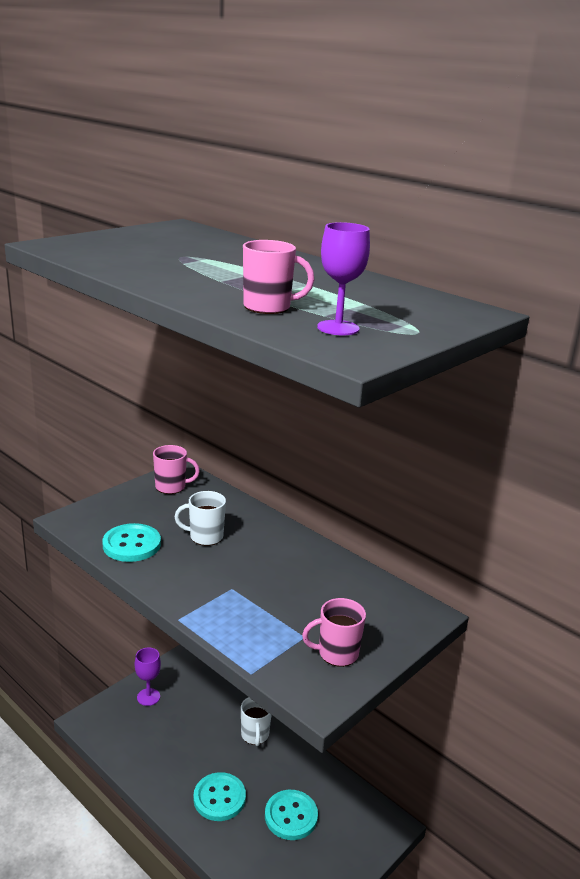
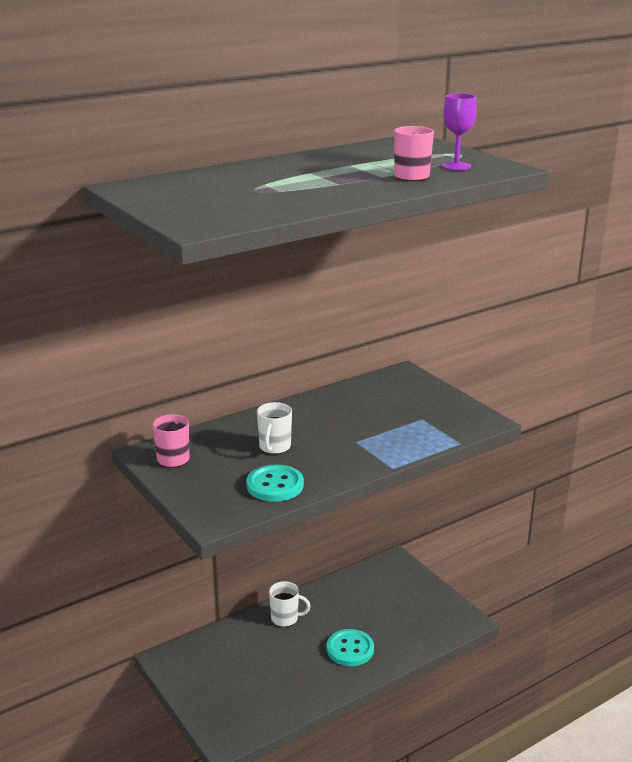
camera: 75 degrees left, 0 degrees up
purple goblet [135,647,161,706] -> none
turquoise button [265,790,318,840] -> none
pink mug [302,598,366,667] -> none

